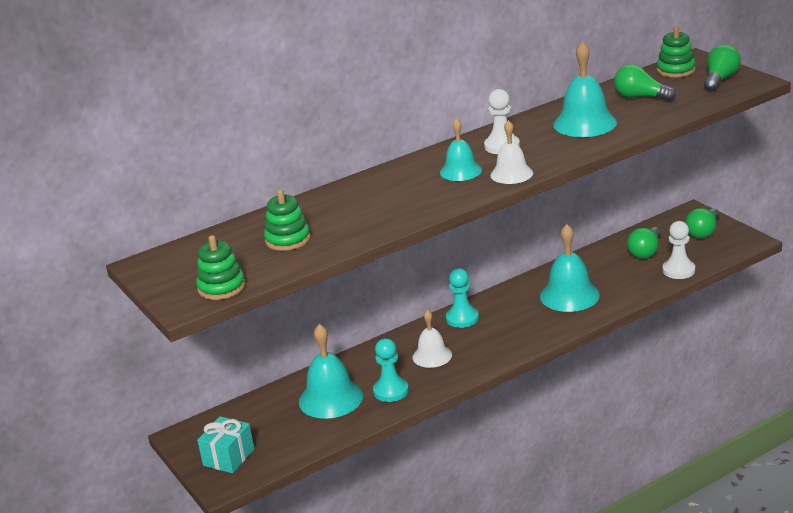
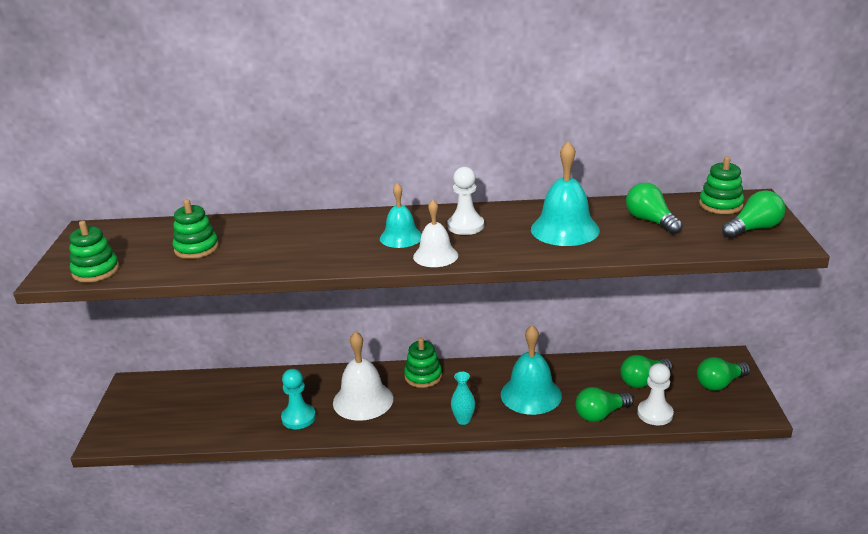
camera: 30 degrees right, 0 degrees up
turquoise gift [197,416,254,473] -> none
turquoise bell [299,324,363,419] -> none
white bell [413,310,452,368] -> white bell [333,331,393,421], size x1.57
turquoise pawn [446,268,479,328] -> green stacking toy [404,338,442,388]
none -> turquoise vase [451,372,475,425]
none -> green light bulb [575,387,634,422]

